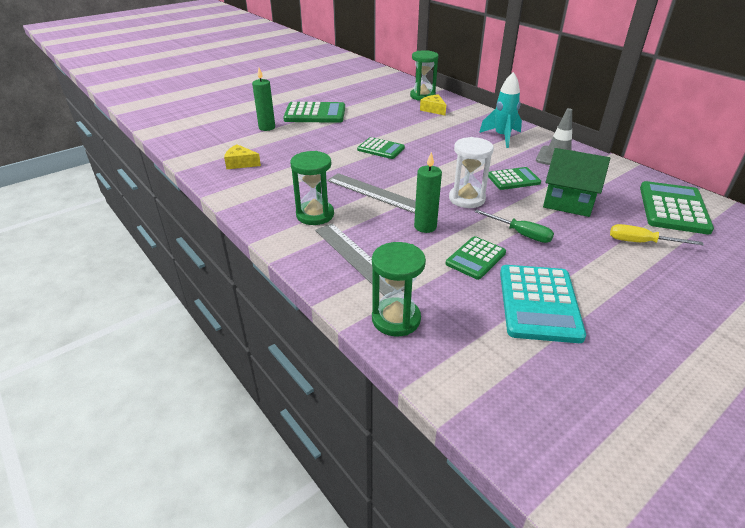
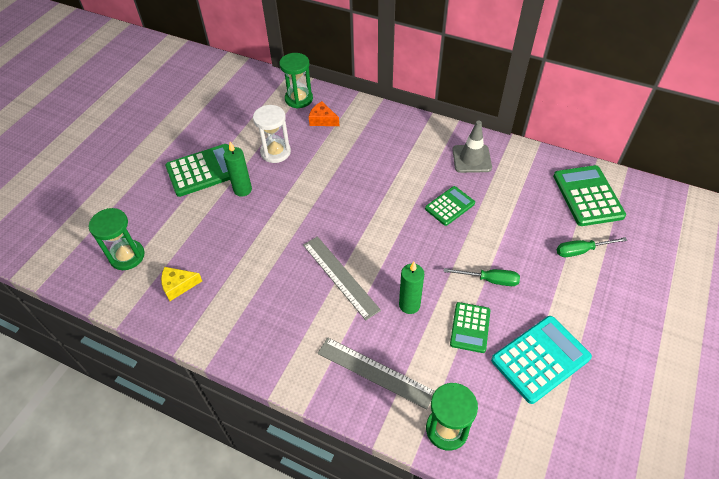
camera: 25 degrees left, 15 degrees up
green candle [252,68,275,131] -> green candle moved to [224,142,252,197]
green hourglass [290,151,334,225] -> green hourglass moved to [89,208,145,270]
grey ruler [327,173,416,213] -> grey ruler turned 45 degrees clockwise [303,236,381,320]
green calculator [357,137,405,159] -> none
yellow cheese [420,94,446,115] -> orange cheese [309,101,339,126]
white hourglass [449,137,494,208] -> white hourglass moved to [253,105,291,163]
turquoise rocket [479,72,522,148] -> none
turquoise calculator [500,265,586,343] -> turquoise calculator turned 105 degrees counterclockwise [491,316,592,404]
green house [543,148,610,217] -> none
yellow screwdriver [610,224,704,245] -> green screwdriver [556,237,627,257]

